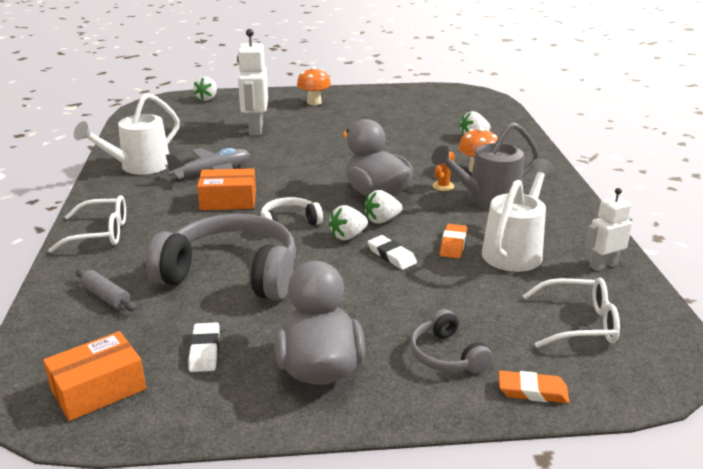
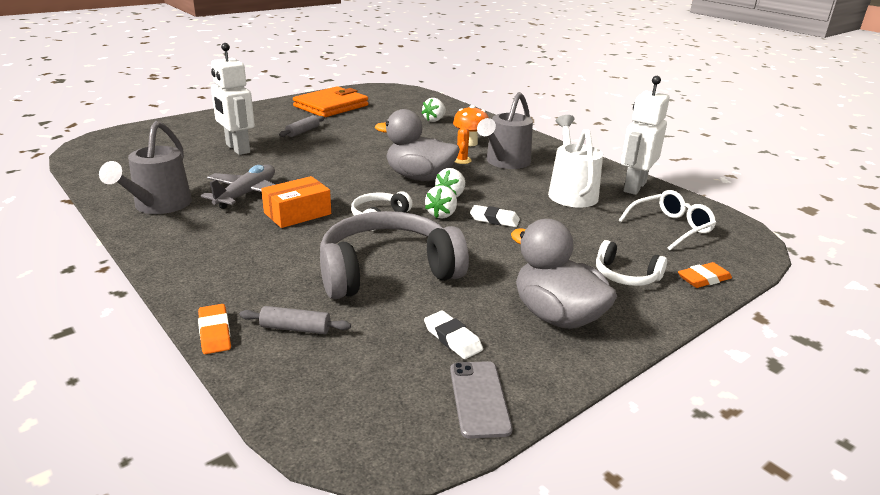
camera: 35 degrees left, 0 degrees up
orange box [43,331,146,421] -> none
white glasses [48,195,126,253] -> none
white watering can [74,93,180,175] -> grey watering can [99,121,192,214]
white strawberry [193,76,217,101] -> none
orange mushroom [297,67,331,105] -> none
grey headphones [410,309,492,374] -> white headphones [596,240,667,286]
orange eraser [440,224,467,259] -> orange eraser moved to [198,304,231,354]
white robot [585,188,632,271] -> white robot [621,76,670,195], size x1.65
none -> grey rolling pin [279,115,325,137]
none -> orange wallet [293,86,368,117]
none -> grey phone [450,361,513,439]

